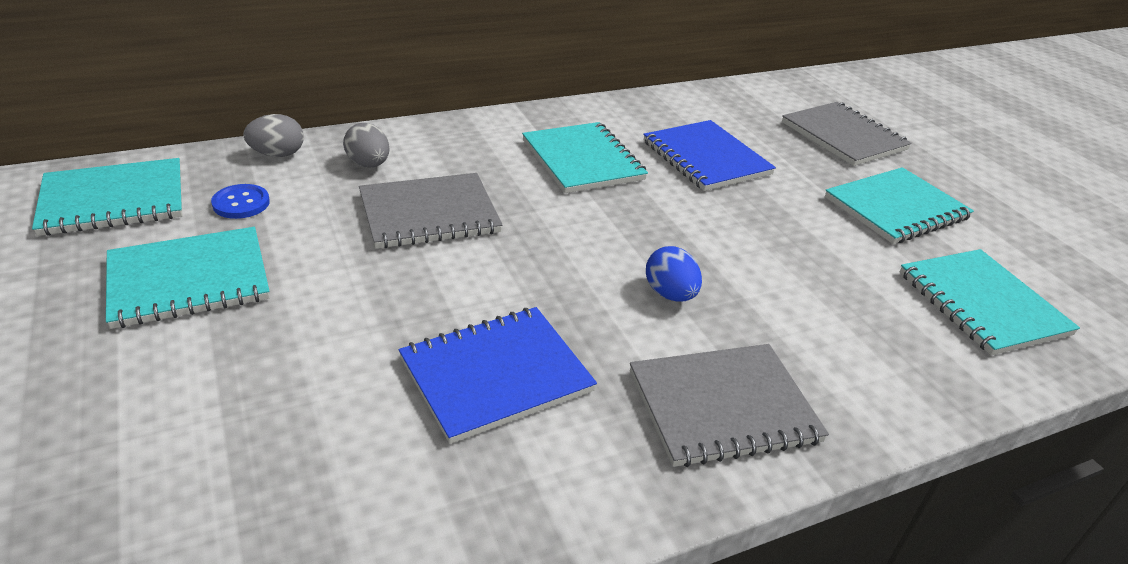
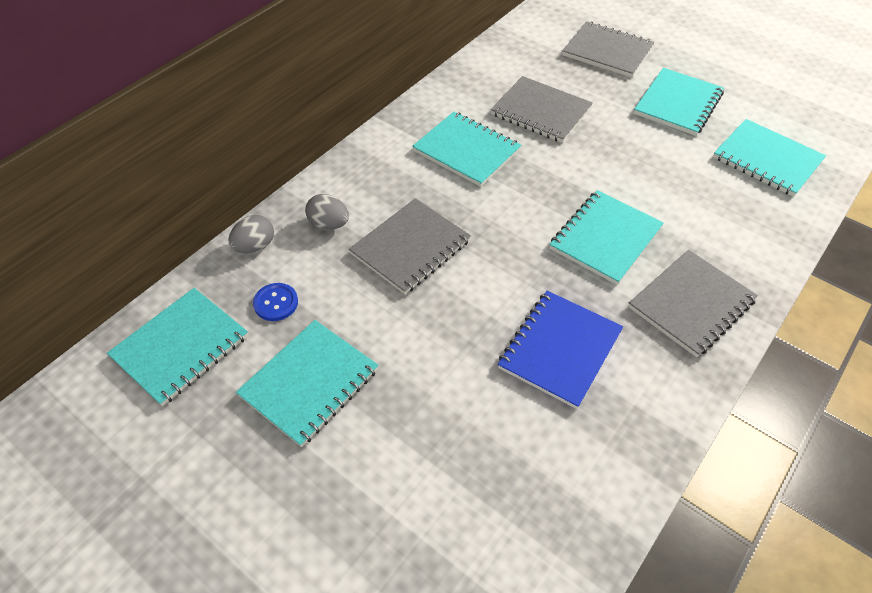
camera: 25 degrees left, 15 degrees up
blue notebook [643,120,776,191] -> grey notebook [491,76,593,143]
blue egg [646,246,702,302] -> turquoise notebook [549,190,664,285]

